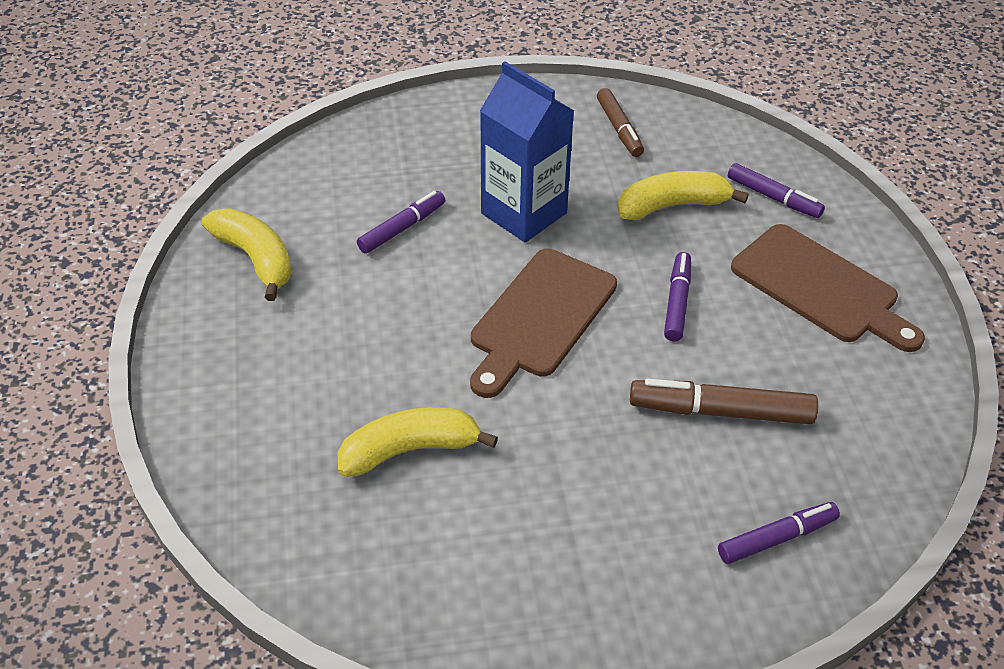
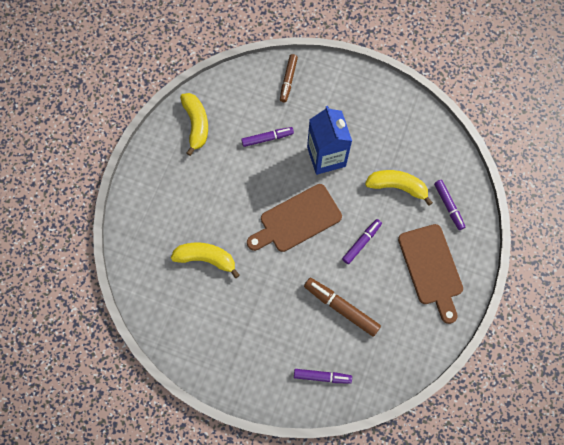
camera: 30 degrees right, 25 degrees up
brown marker [597,88,644,157] -> brown marker moved to [280,54,298,102]

